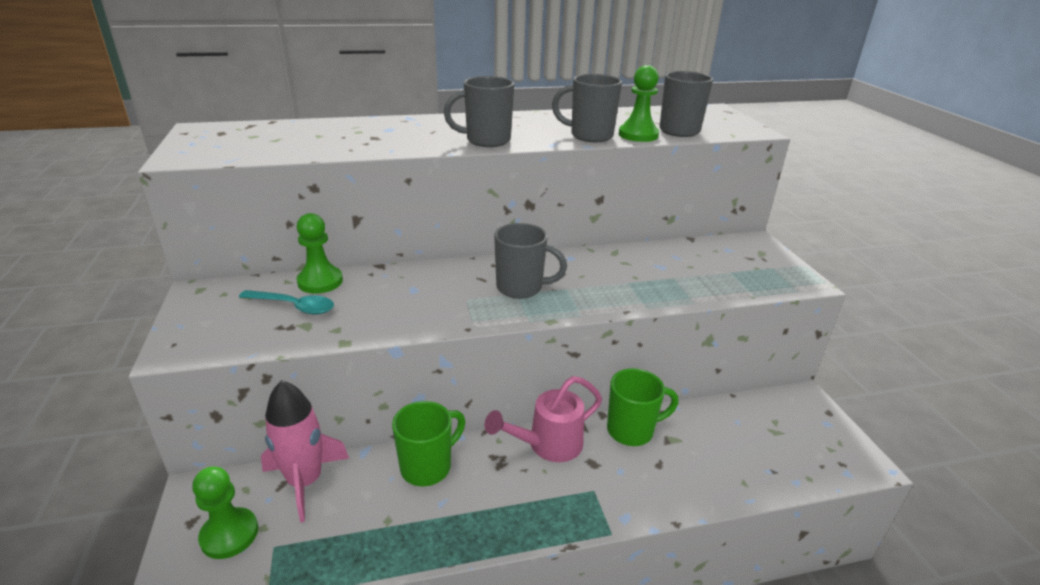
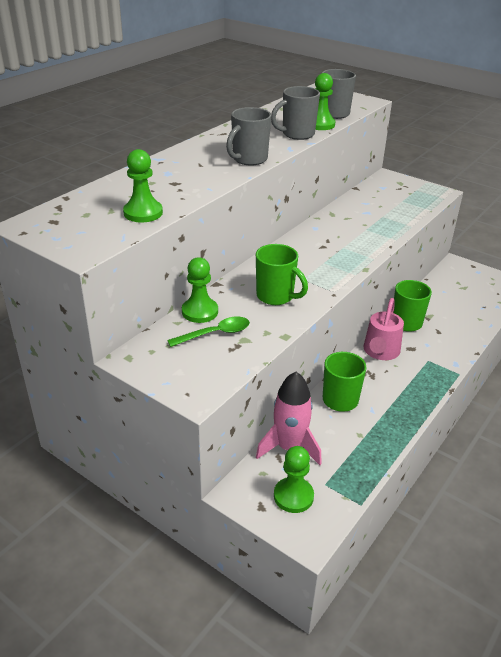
camera: 40 degrees left, 5 degrees up
turquoise spoon [239,290,334,314] -> green spoon [167,316,250,347]
grey mug [494,223,567,299] -> none
none -> green pawn [123,149,163,222]
none -> green mug [256,244,308,305]

